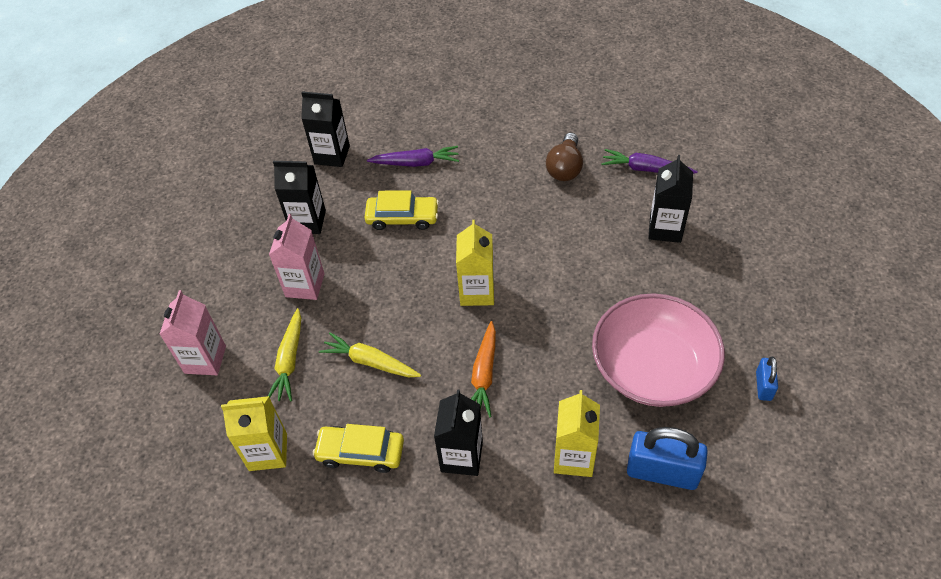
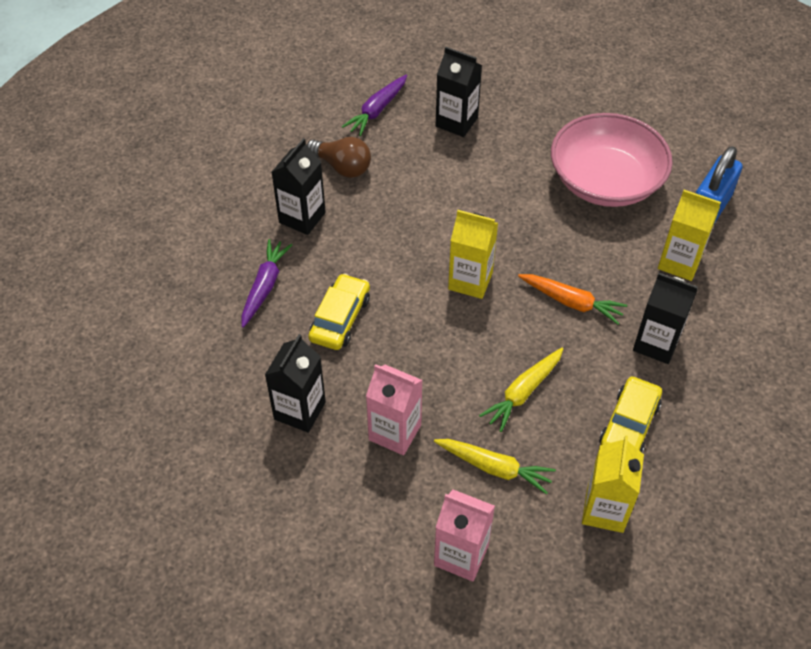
camera: 75 degrees left, 0 degrees up
black carton [301,91,350,167] -> black carton moved to [271,138,326,235]
blue padlock [756,356,778,401] -> none

